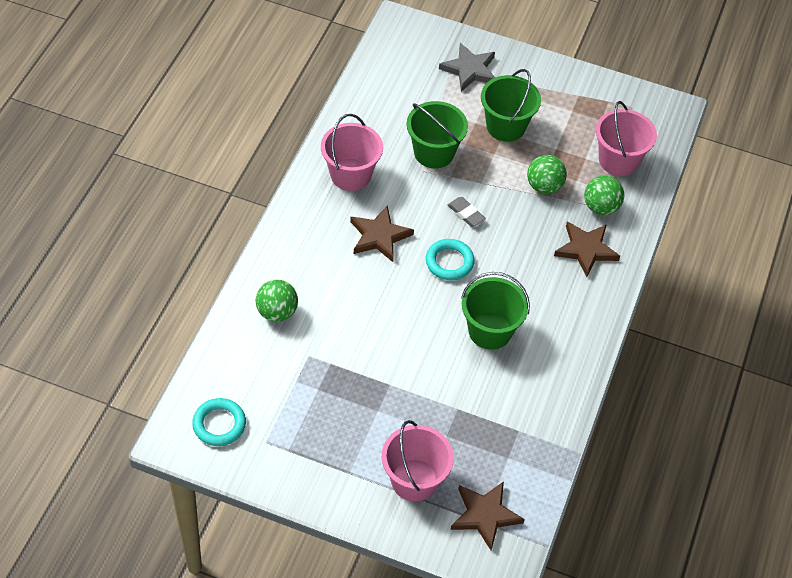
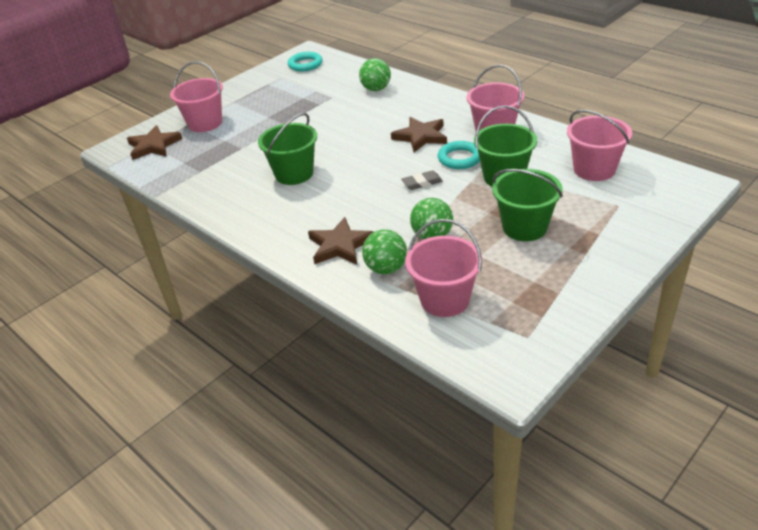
camera: 120 degrees right, 15 degrees down
turquoise ring [426,239,475,280] -> turquoise ring moved to [438,141,480,169]
grey star [439,43,495,92] -> none
none -> pink bucket [567,110,632,181]

